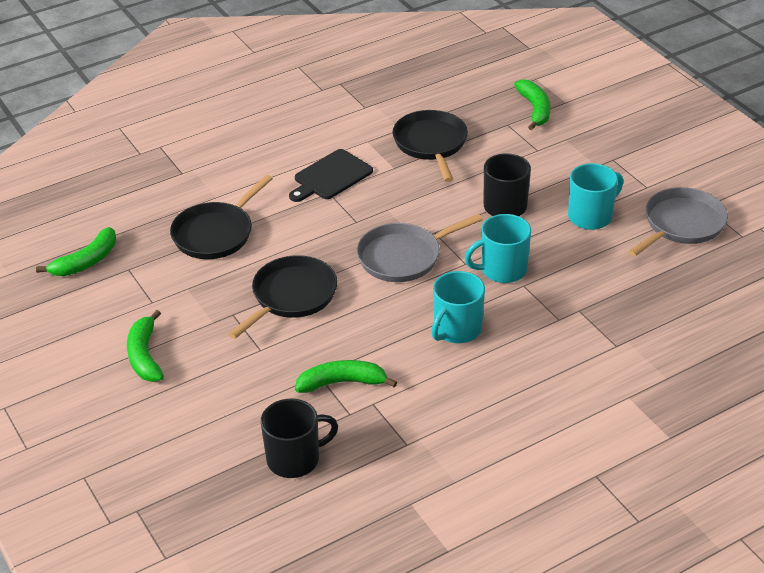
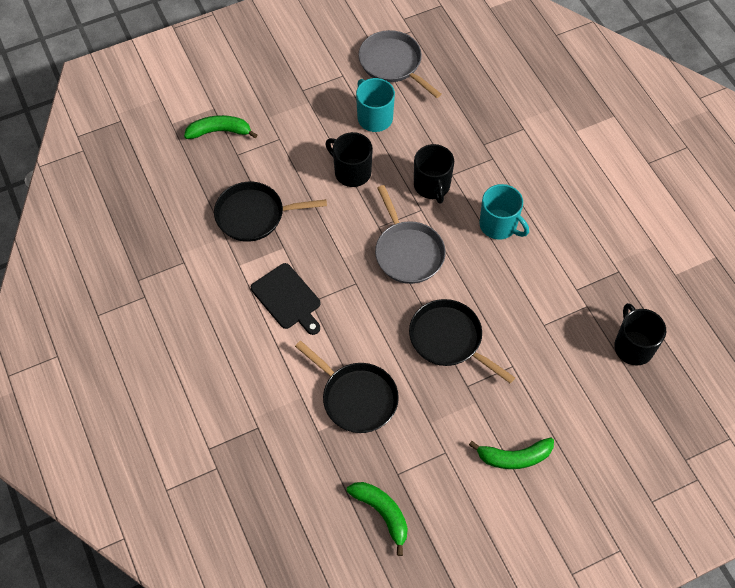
camera: 85 degrees left, 20 degrees up
green banana [295,360,397,393] -> none
turquoise mug [465,214,531,283] -> black mug [414,144,454,204]

